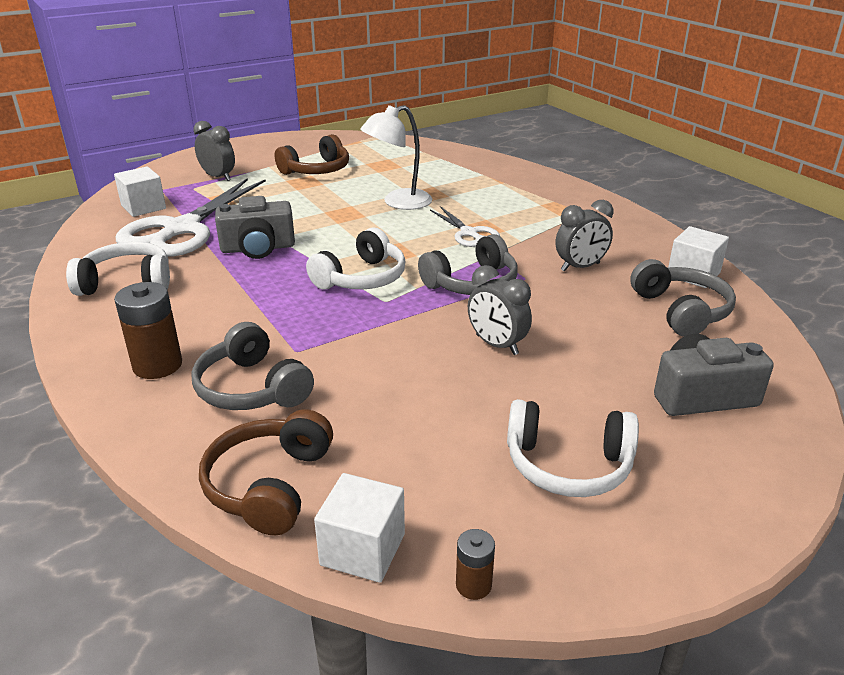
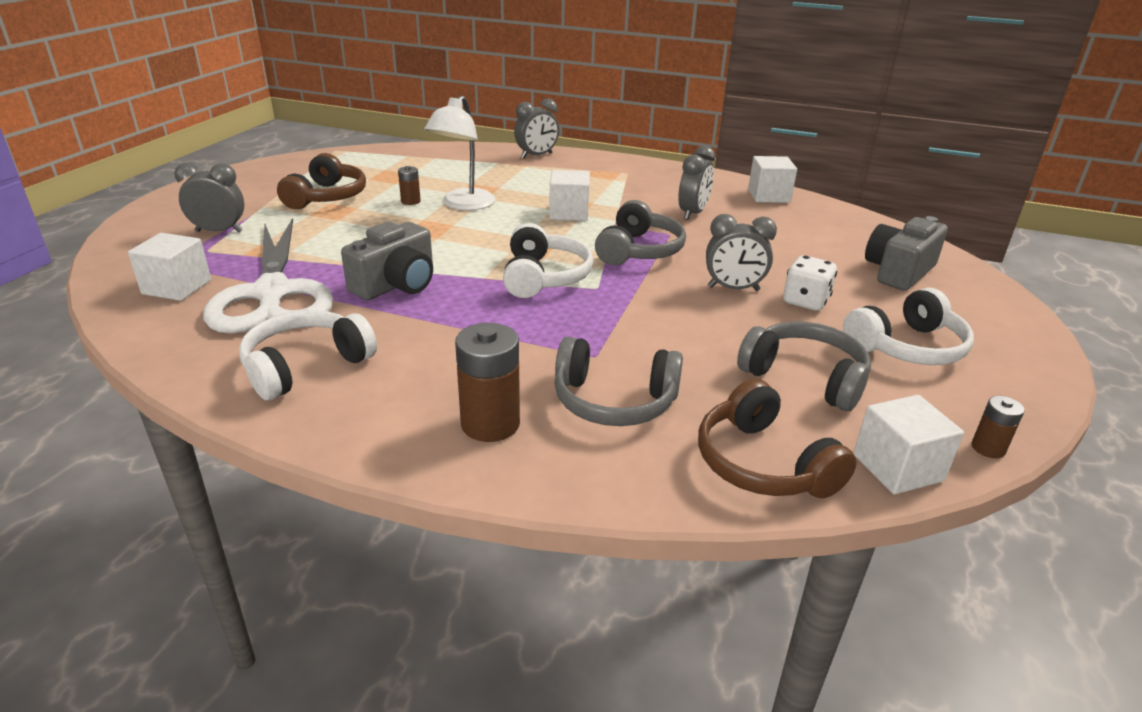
camera: 40 degrees left, 0 degrees up
white scissors [430,206,500,247] -> white cube [549,170,590,221]
grey headphones [630,259,736,337] -> grey headphones moved to [737,321,871,411]
none -> brown battery [398,166,421,205]
none -> grey clock [514,98,559,159]
none -> white dice [783,256,837,311]

